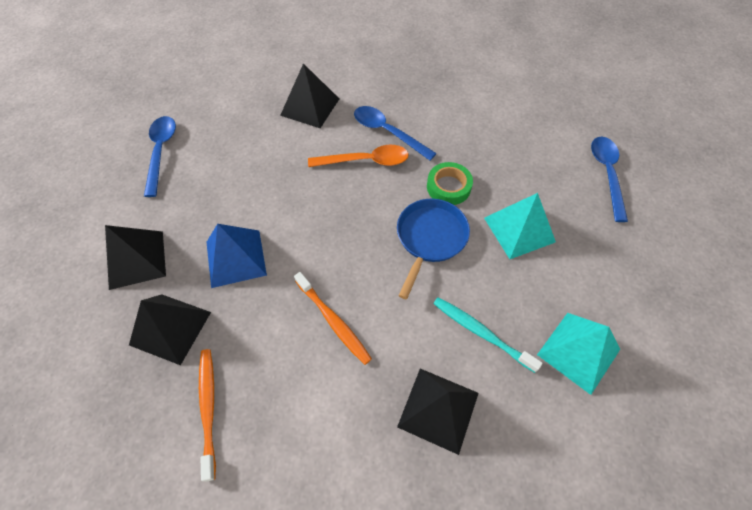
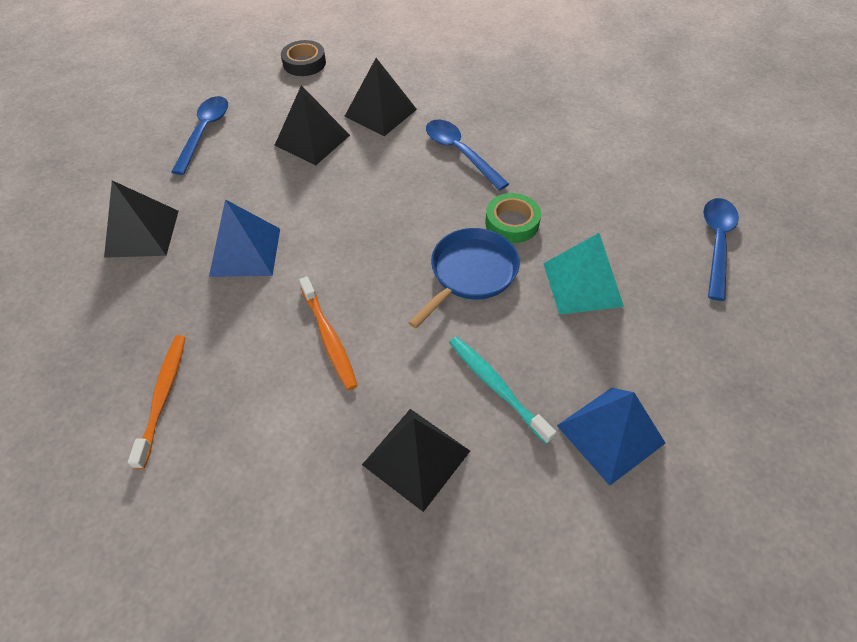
camera: 15 degrees right, 5 degrees down
black pyramid [129,294,211,365] -> black pyramid moved to [275,85,350,166]
orange spoon [308,145,409,167] -> none
turquoise pyramid [537,313,620,395] -> blue pyramid [557,388,666,486]
none -> black tape [281,40,326,76]

